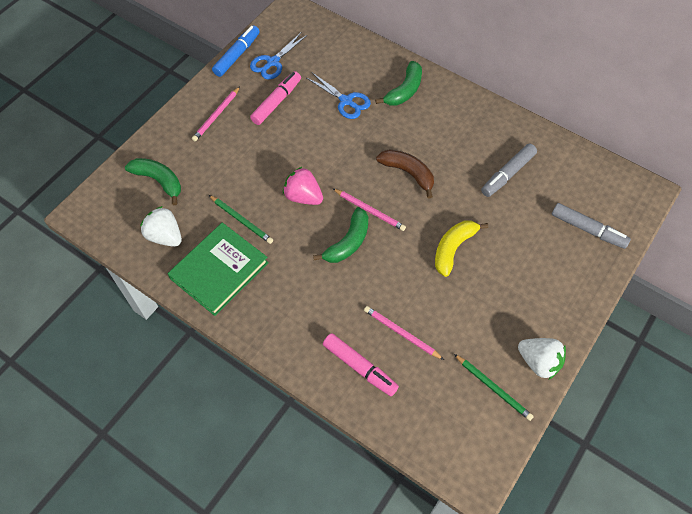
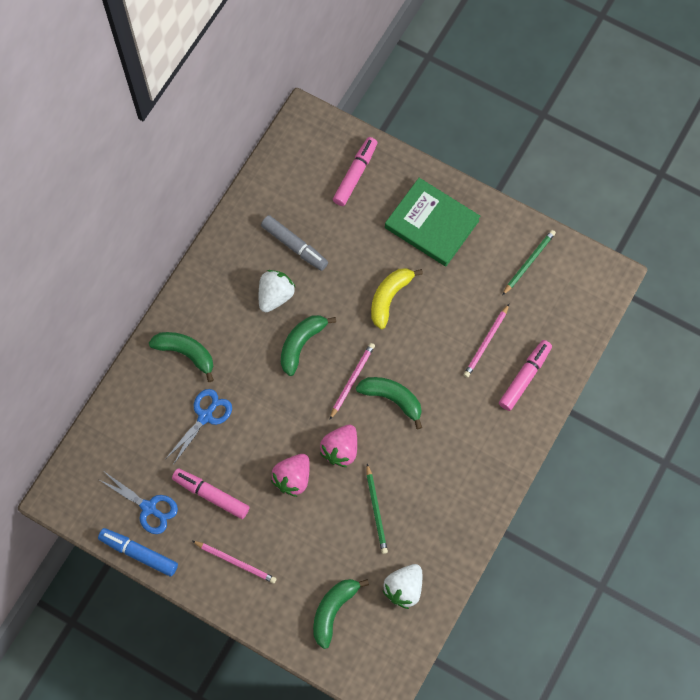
camera: 95 degrees left, 10 degrees up
green book [168,222,269,316] -> green book moved to [385,178,480,267]
green pencil [209,195,273,244] -> green pencil turned 135 degrees clockwise [366,464,388,554]
brown banana [376,150,434,199] -> green banana [281,315,336,376]
yellow banana [435,220,488,277] -> yellow banana turned 90 degrees clockwise [371,268,423,329]
white strawberry [518,338,566,380] -> white strawberry moved to [259,270,295,312]
grey marker [552,203,631,249] -> pink marker [333,137,377,206]
none -> pink strawberry [271,454,310,497]

